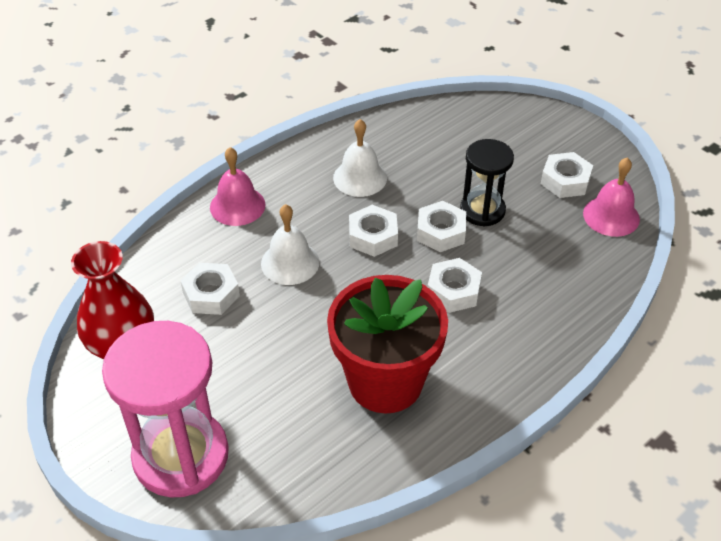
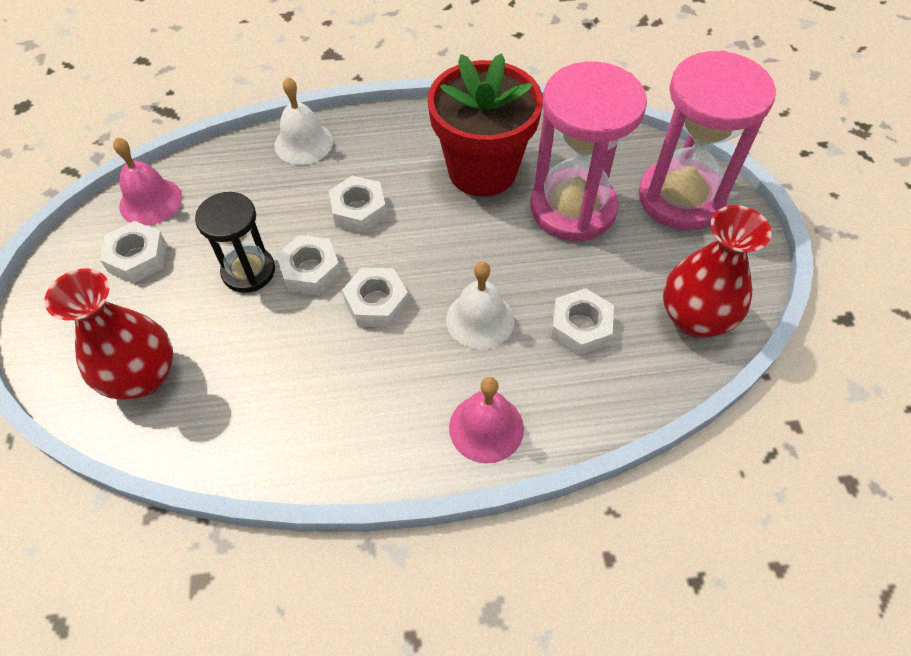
camera: 145 degrees left, 10 degrees up
white bell [333,119,387,197] -> white bell moved to [275,77,333,165]
none -> red vase [45,268,173,400]
none -> pink hourglass [530,62,647,241]

